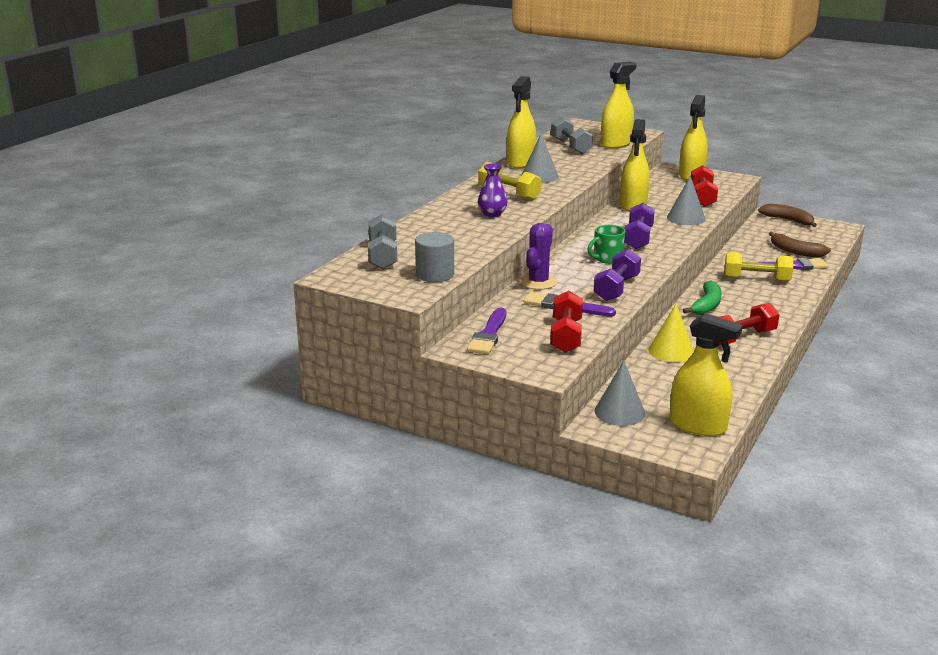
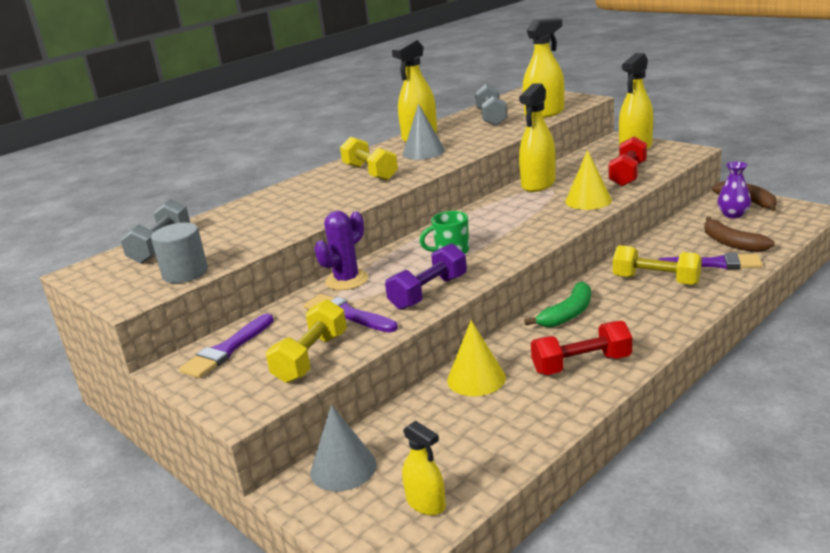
camera: 20 degrees right, 0 degrees up
purple vase [478,163,508,218] -> purple vase moved to [717,162,751,218]
red dumbbell [550,291,583,353] -> yellow dumbbell [266,299,347,383]
purple dumbbell [624,203,655,249] -> none
grey cone [667,176,706,225] -> yellow cone [565,150,612,210]
yellow spray bottle [670,313,743,436] -> yellow spray bottle [402,420,446,515], size x0.58

